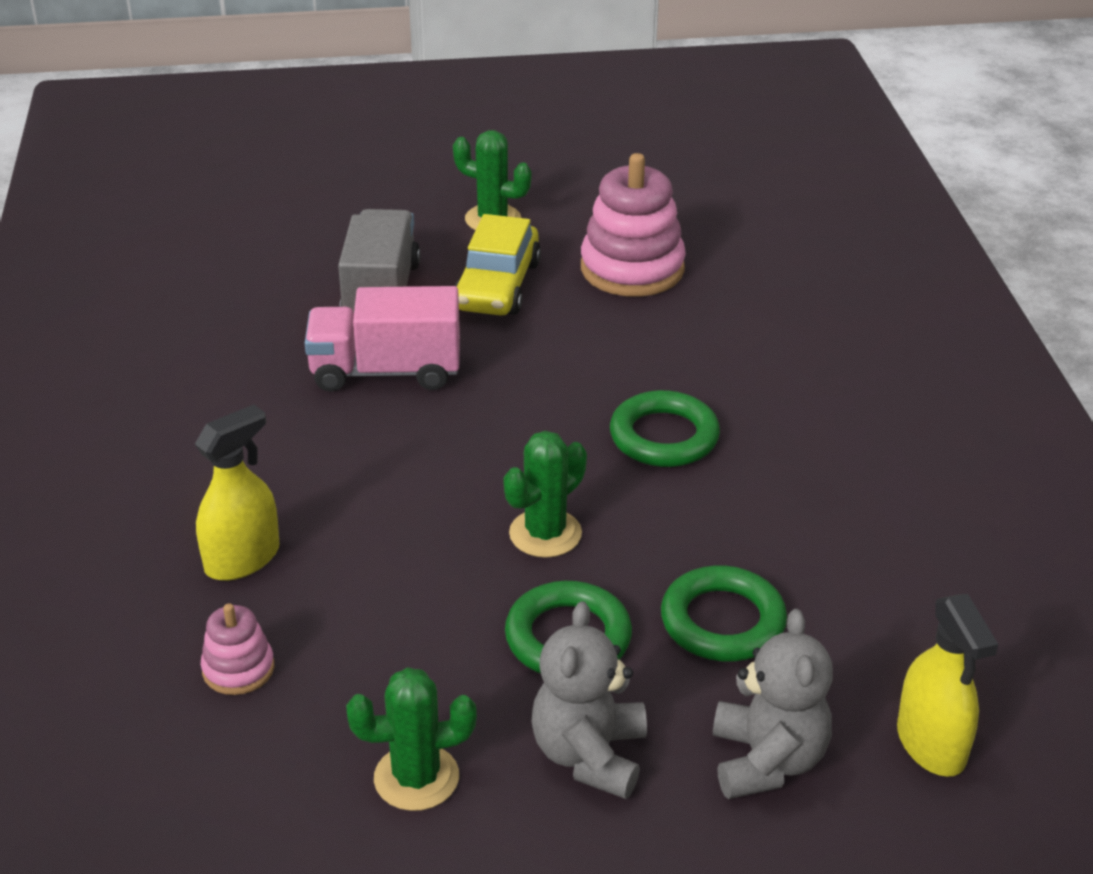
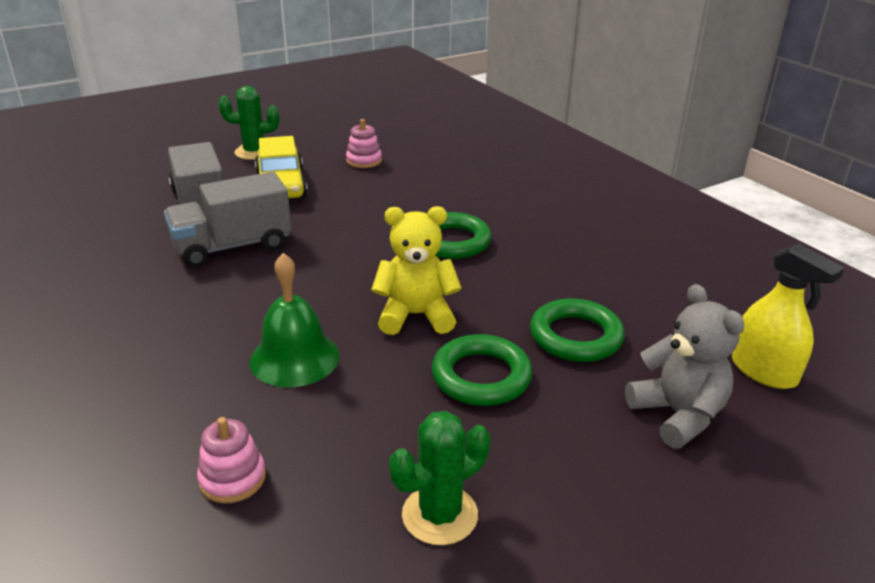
camera: 25 degrees left, 5 degrees down
yellow spray bottle [195,405,280,581] -> none
pink truck [305,286,460,392] -> grey truck [164,172,292,267]
green cactus [503,431,587,558] -> yellow teddy bear [371,206,461,335]
grey teddy bear [531,601,647,799] -> none
pink stacking toy [581,153,686,297] -> pink stacking toy [346,119,382,168], size x0.51
none -> green bell [250,253,340,387]

